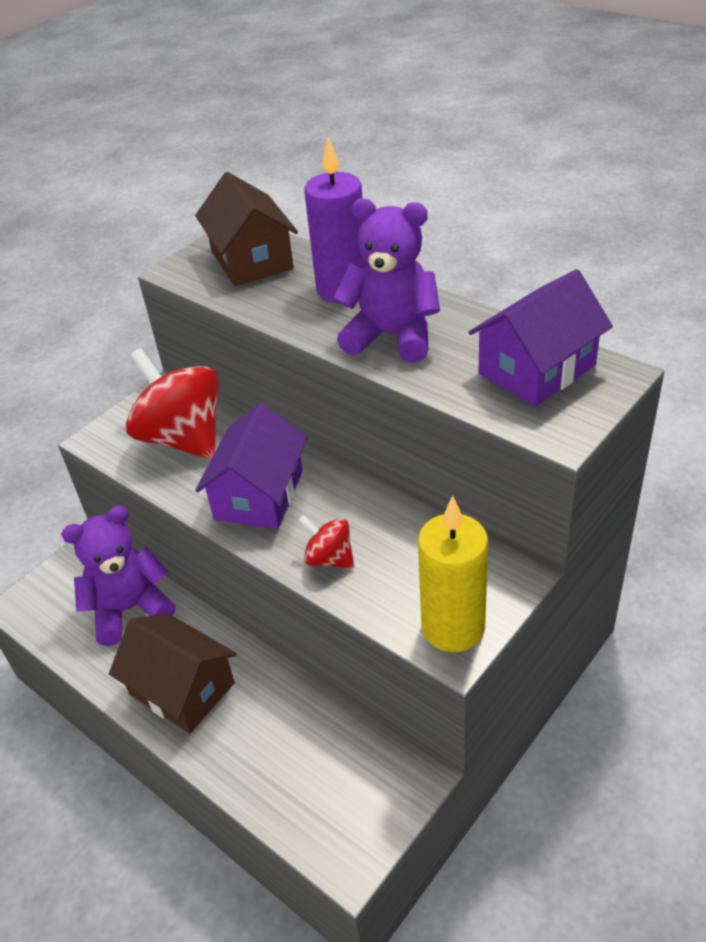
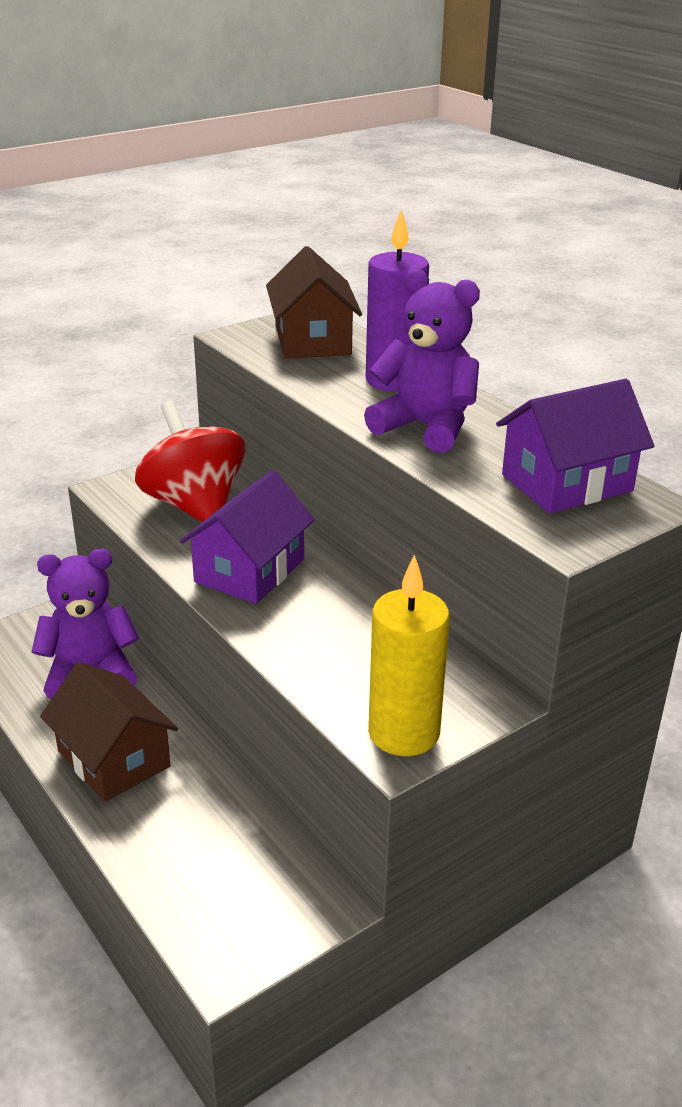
camera: 10 degrees right, 10 degrees down
red spinning top [298,515,354,569] -> none

